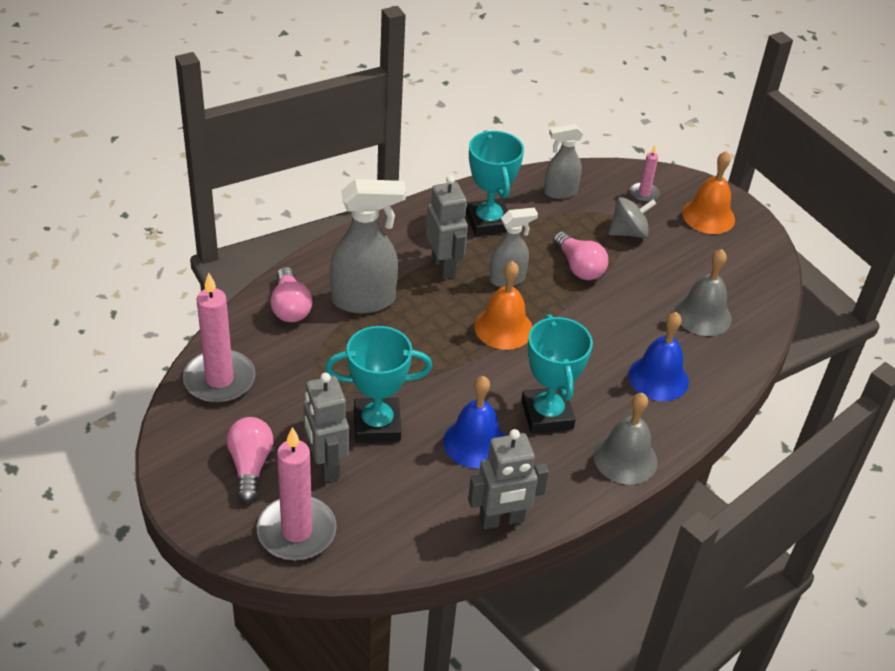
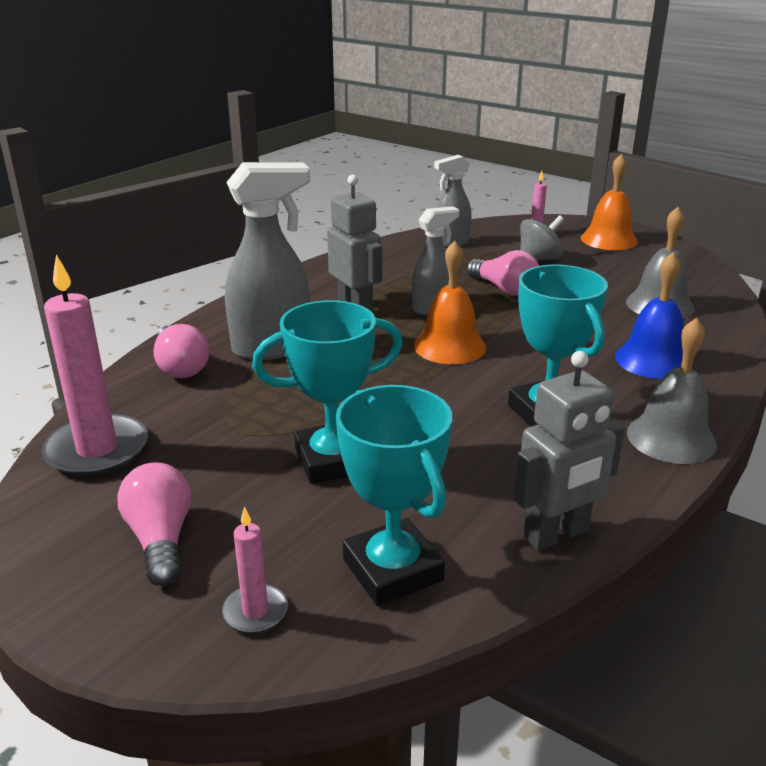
camera: 10 degrees left, 15 degrees down
pink candle [257,427,337,560] -> pink candle [222,507,288,633], size x0.50
grey robot [303,373,349,482] -> none
blue bell [443,376,505,468] -> none
turquoise trophy [466,130,524,237] -> turquoise trophy moved to [336,385,452,606]

